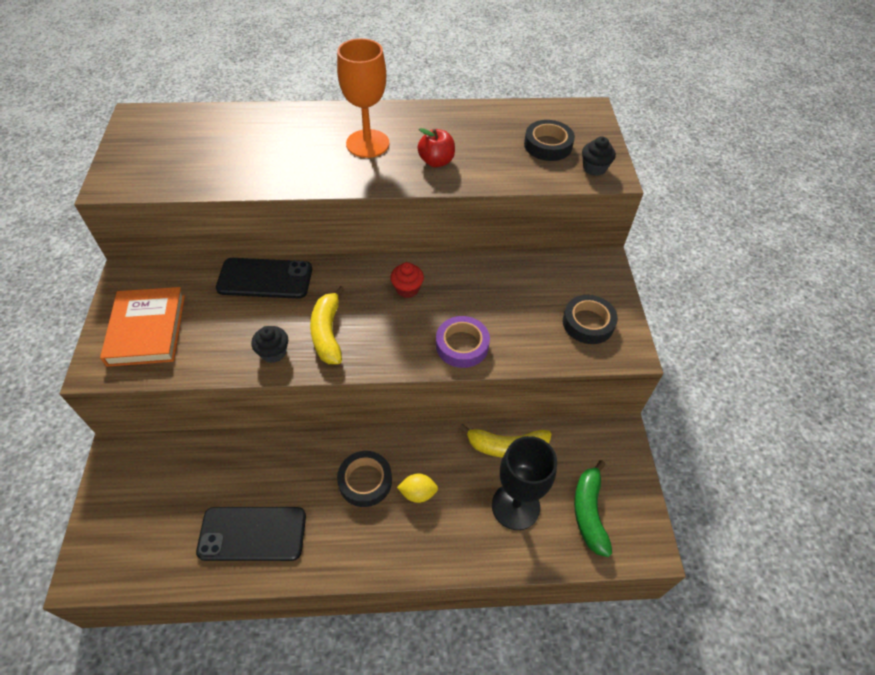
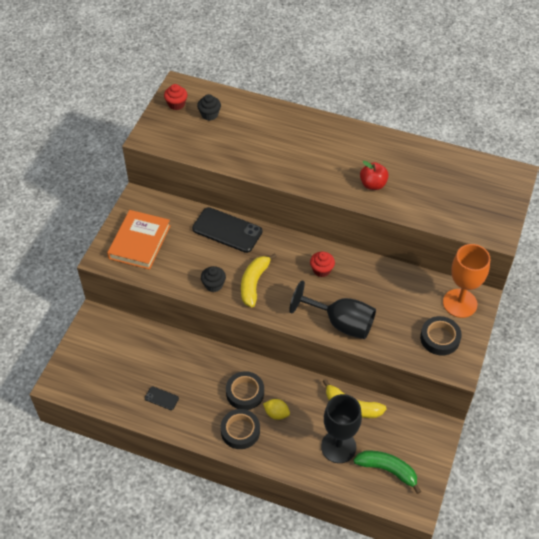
camera: 25 degrees right, 0 degrees up
black phone [196,507,306,561] -> black phone [145,386,179,410], size x0.46
orange goblet [337,38,389,158] -> orange goblet moved to [443,244,490,318]
purple tape [436,316,490,368] -> black goblet [289,280,376,339]
black tape [524,120,575,161] -> black tape moved to [220,409,260,449]
green banana [574,460,612,557] -> green banana turned 90 degrees clockwise [353,451,421,494]
black cupcake [582,136,616,176] -> black cupcake moved to [197,94,221,121]
none -> red cupcake [164,84,187,110]

